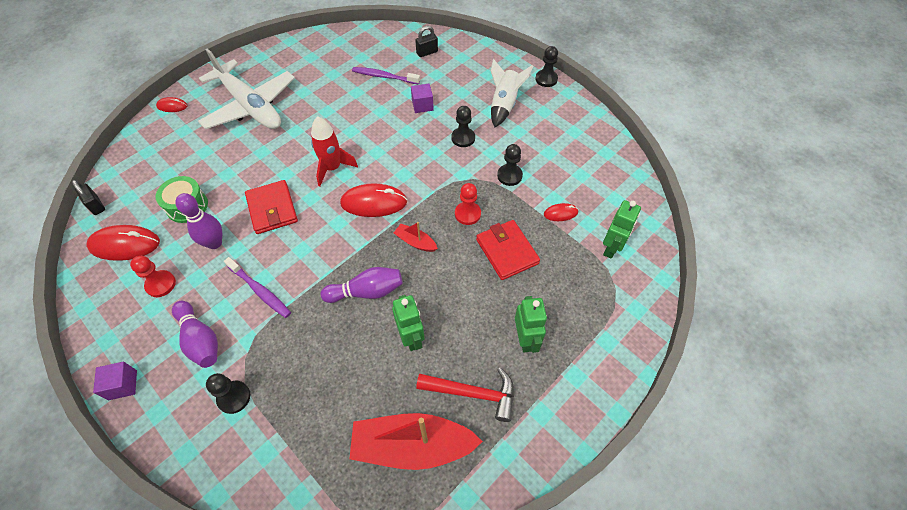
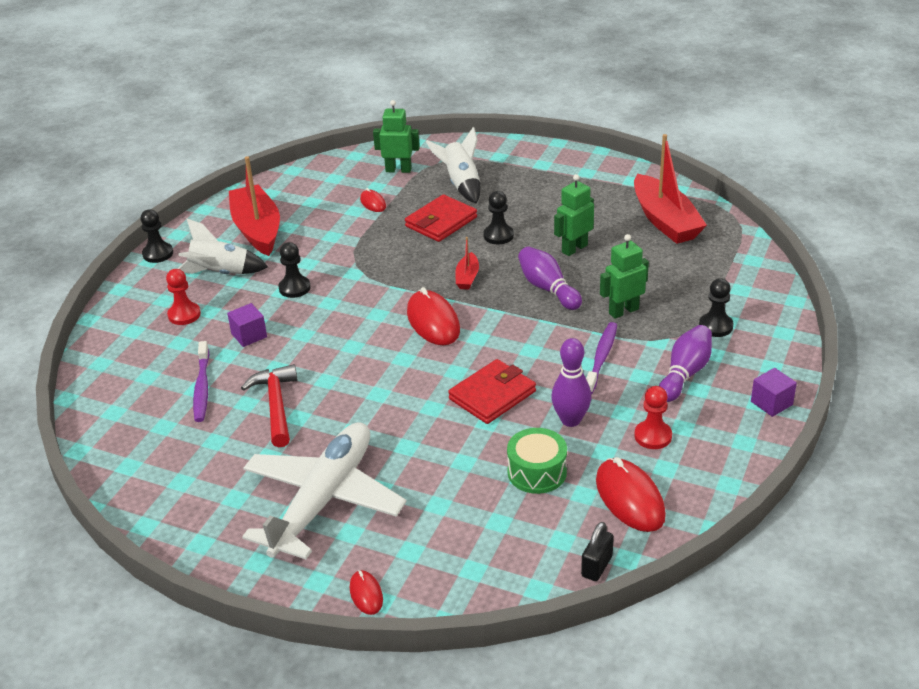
camera: 110 degrees left, 20 degrees down
red rocket [311,116,358,186] -> none
black padlock [415,26,438,57] -> none
red hammer [416,367,514,422] -> red hammer moved to [241,364,297,447]
red pawn [455,183,481,225] -> red pawn moved to [166,269,201,325]
black pawn [497,144,523,186] -> black pawn moved to [484,191,514,244]
green robot [515,296,547,353] -> green robot moved to [600,234,649,319]
none -> red boat [229,156,280,256]
none -> white rocket [426,127,480,203]

